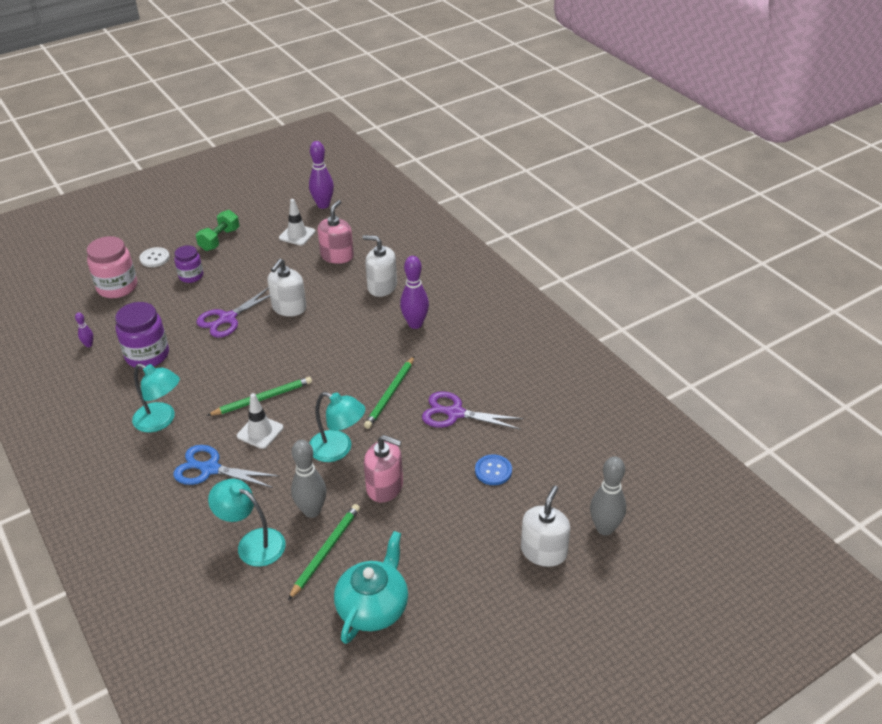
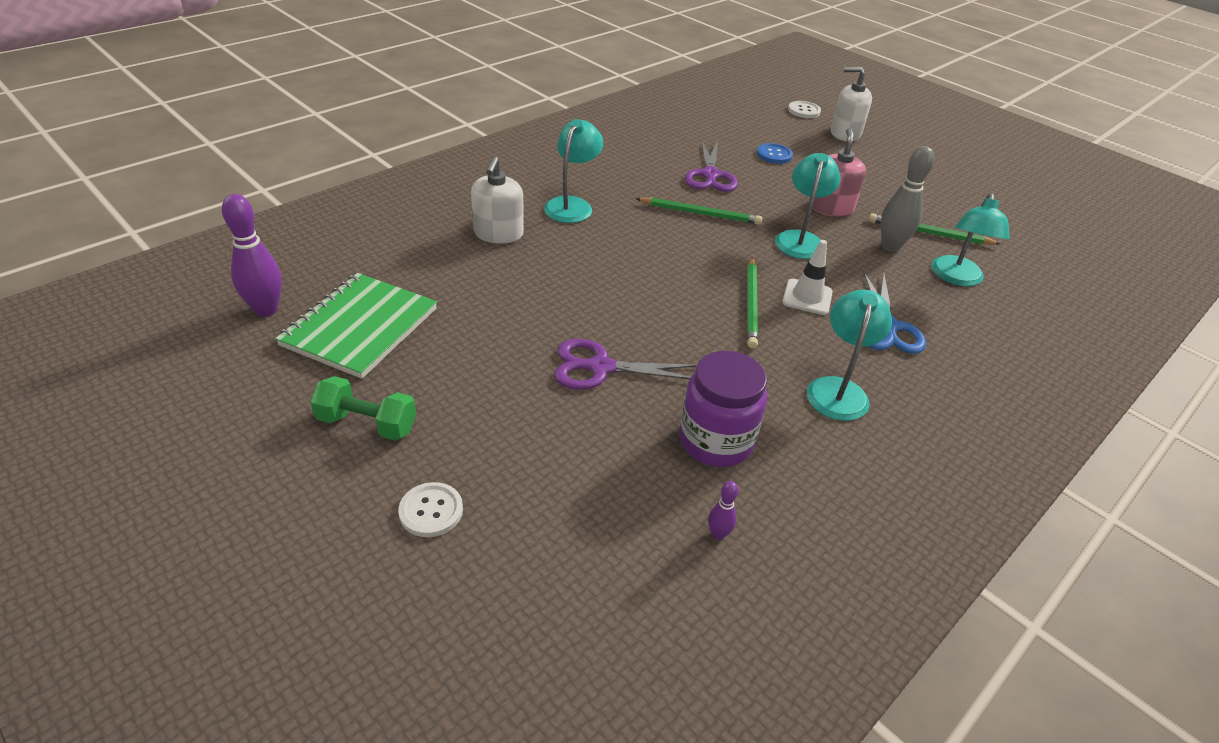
camera: 105 degrees left, 0 degrees up
pink jar [86,236,137,298] -> none
purple jar [174,245,203,283] -> none
purple scissors [196,287,270,338] -> purple scissors turned 150 degrees clockwise [554,339,697,390]
green pencil [206,377,312,416] -> green pencil turned 135 degrees counterclockwise [747,257,758,349]
white soap dispenser [267,259,307,317] -> none
white traffic cone [279,199,315,246] -> green notebook [275,273,437,379]
pink soap dispenser [318,200,354,264] -> none
turquoise teapot [334,531,408,644] -> none
purple bowling pin [400,256,429,329] -> turquoise lamp [544,119,603,223]
grey bowling pin [590,456,626,535] -> white button [788,101,821,118]

